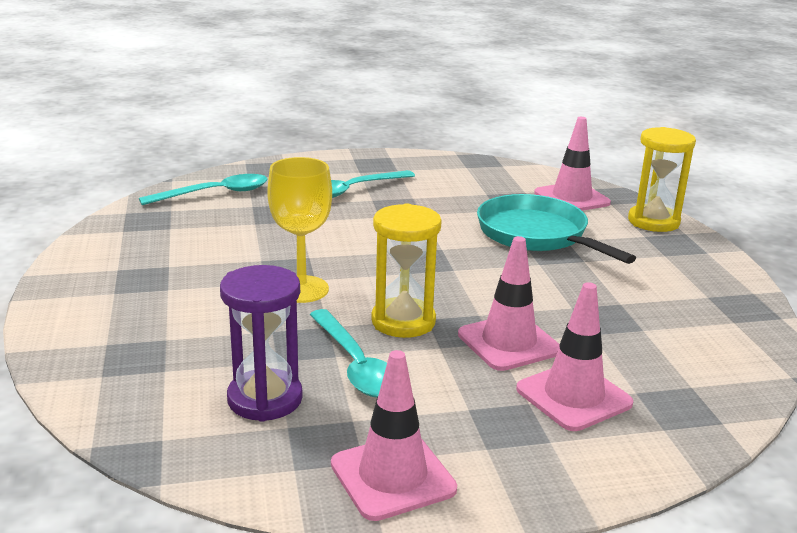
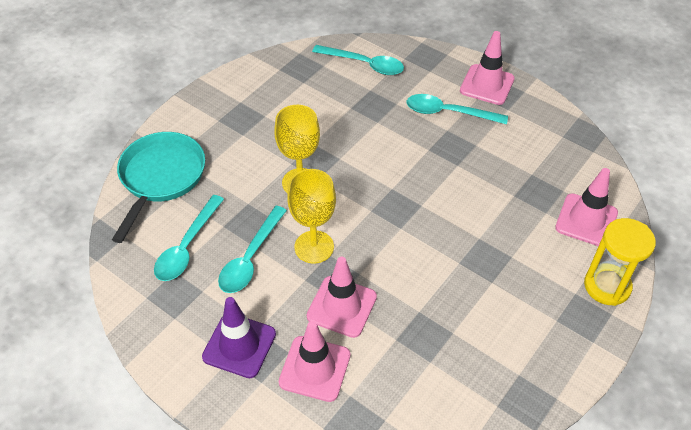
camera: 50 degrees right, 25 degrees up
purple hourglass [220,265,303,422] -> turquoise spoon [154,195,224,281]
pink traffic cone [331,350,457,521] -> pink traffic cone moved to [460,31,515,105]
yellow hourglass [371,203,442,338] -> yellow goblet [287,169,336,264]
turquoise pan [477,194,636,264] -> turquoise pan moved to [112,132,205,243]
none -> purple traffic cone [202,297,276,378]

